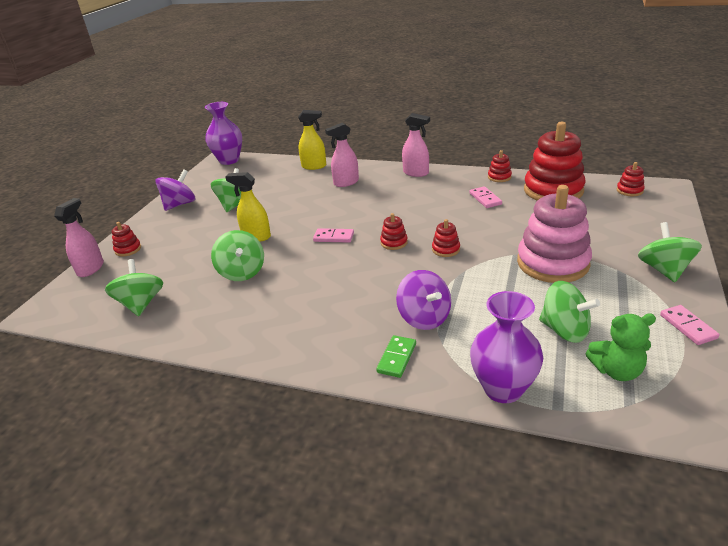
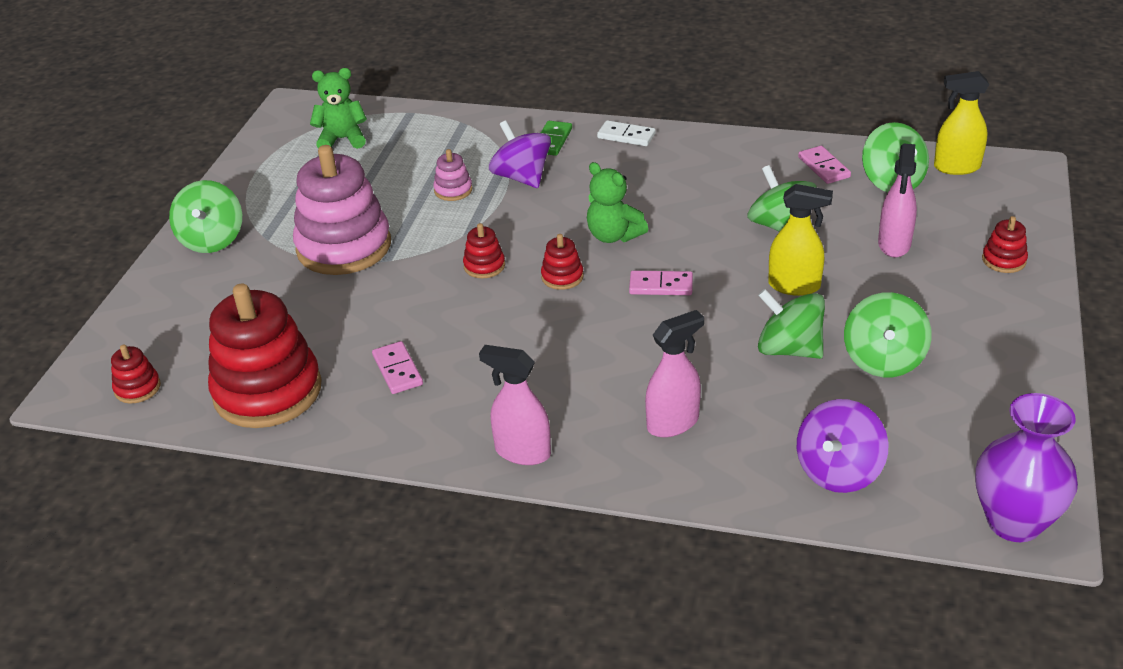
camera: 175 degrees right, 5 degrees up
pink spray bottle [54,198,104,277] -> pink spray bottle moved to [878,143,917,257]
purple spinning top [155,169,195,211] -> purple spinning top moved to [797,399,888,493]
yellow spray bottle [298,110,326,170] -> yellow spray bottle moved to [934,71,989,175]
purple vase [470,291,543,403] -> none
red stacking toy [488,150,512,182] -> none
green spinning top [539,281,600,343] -> green spinning top moved to [758,289,825,359]
pink domino [660,305,720,345] -> pink domino moved to [798,146,851,184]
none -> pink stacking toy [433,149,473,201]
none -> green teddy bear [587,162,648,243]
none -> white domino [597,120,656,146]

